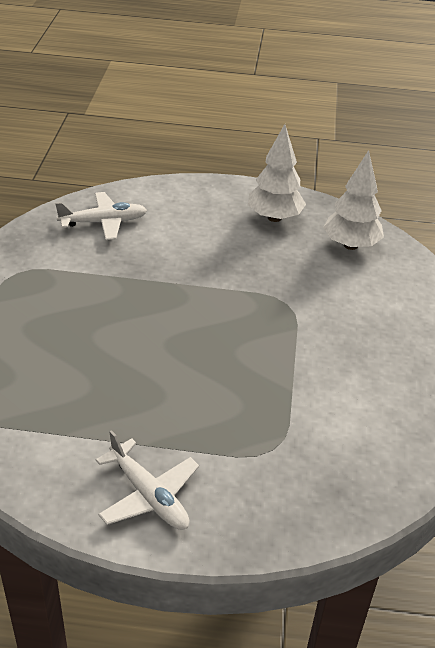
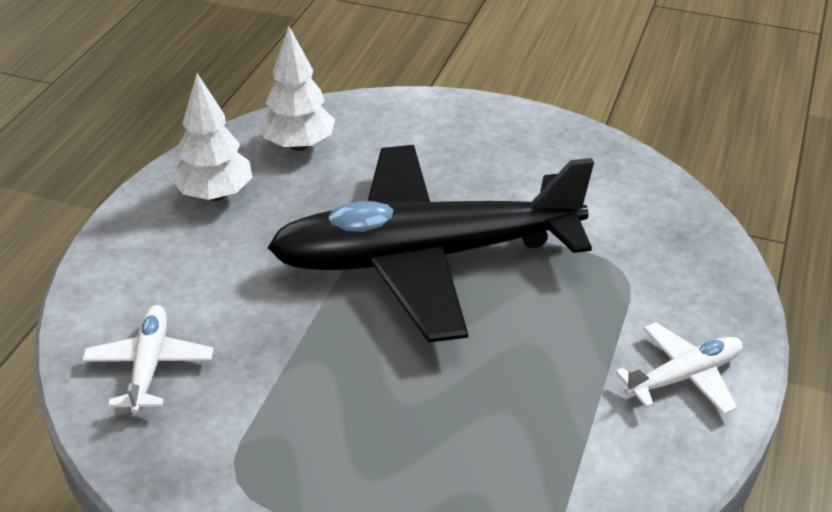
camera: 75 degrees left, 0 degrees up
none -> black plane [267,145,594,343]

